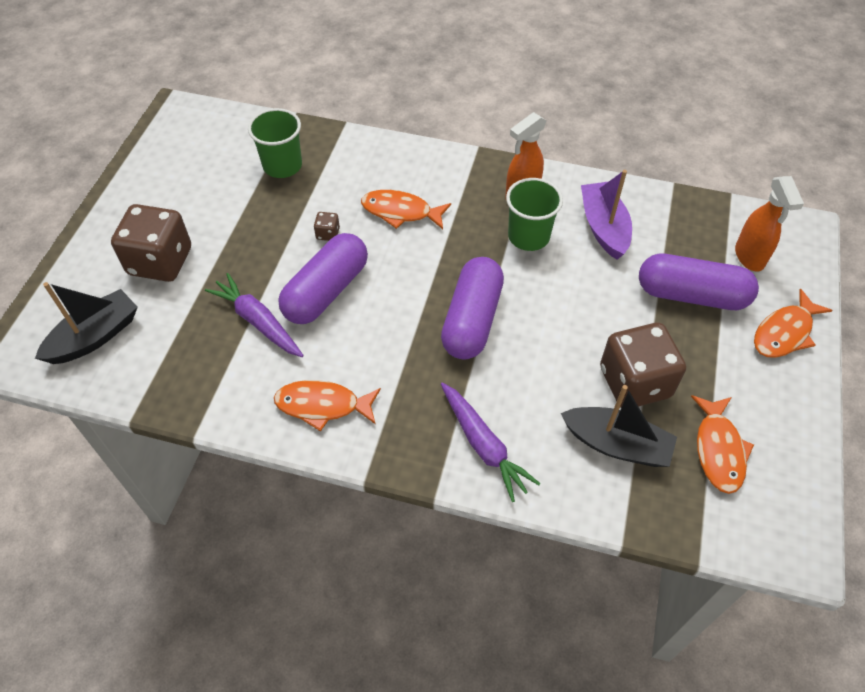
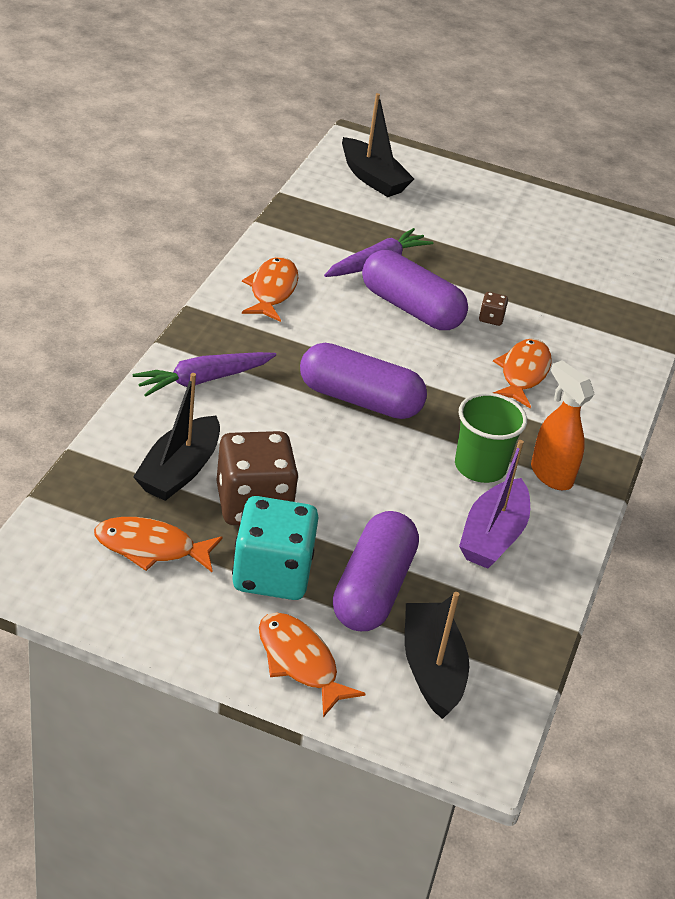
camera: 90 degrees right, 15 degrees down
brown dice [111,204,191,282] -> none
green cup [248,108,302,178] -> none
purple boat [581,170,632,260] -> purple boat turned 120 degrees clockwise [459,440,530,569]
orange spray bottle [735,176,804,272] -> black boat [405,592,469,719]
none -> turquoise dice [232,496,319,600]

